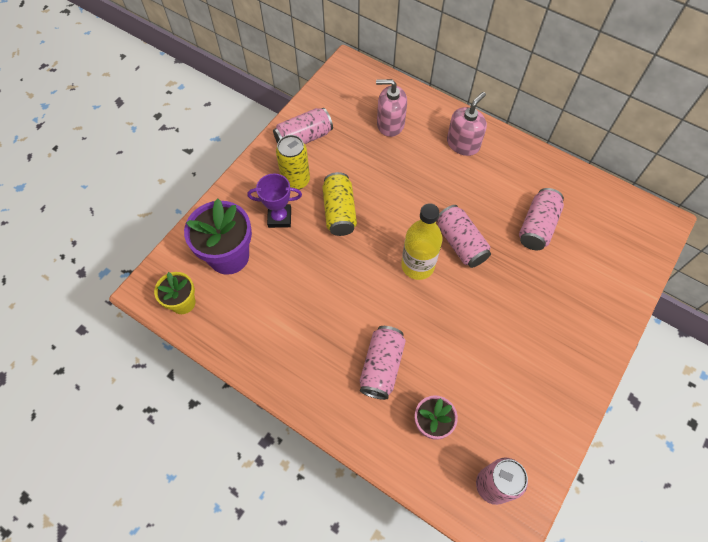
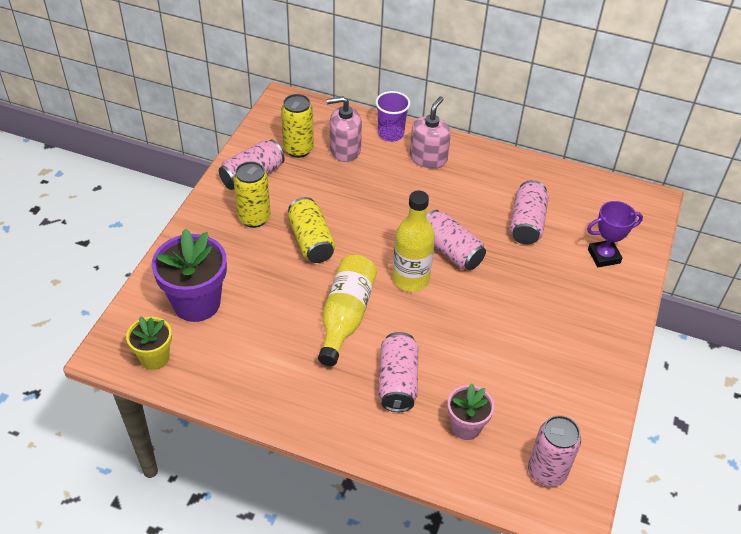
camera: 15 degrees left, 15 degrees down
purple trophy [247,173,302,228] -> purple trophy moved to [587,201,643,267]
none -> yellow can [281,94,314,158]
none -> yellow bottle [318,255,377,366]
none -> purple cup [375,91,411,142]

